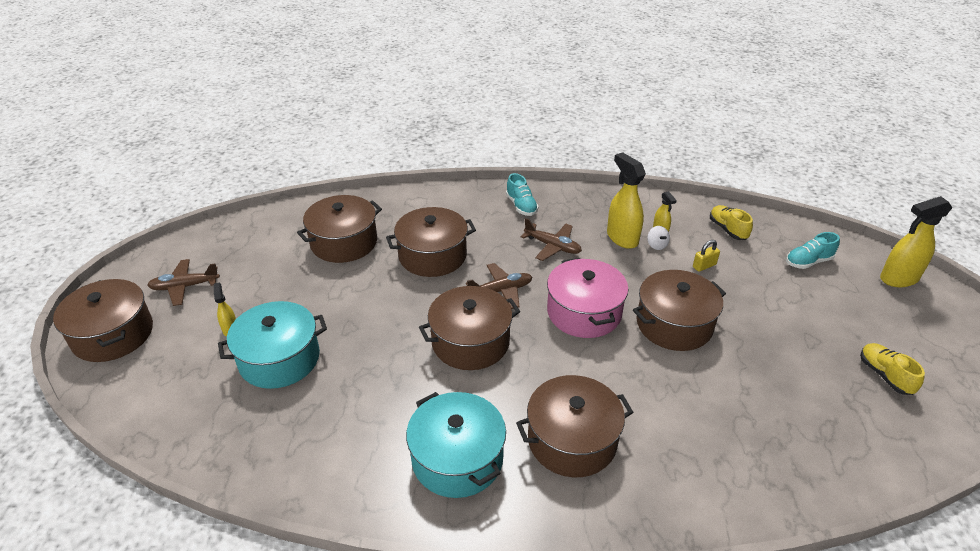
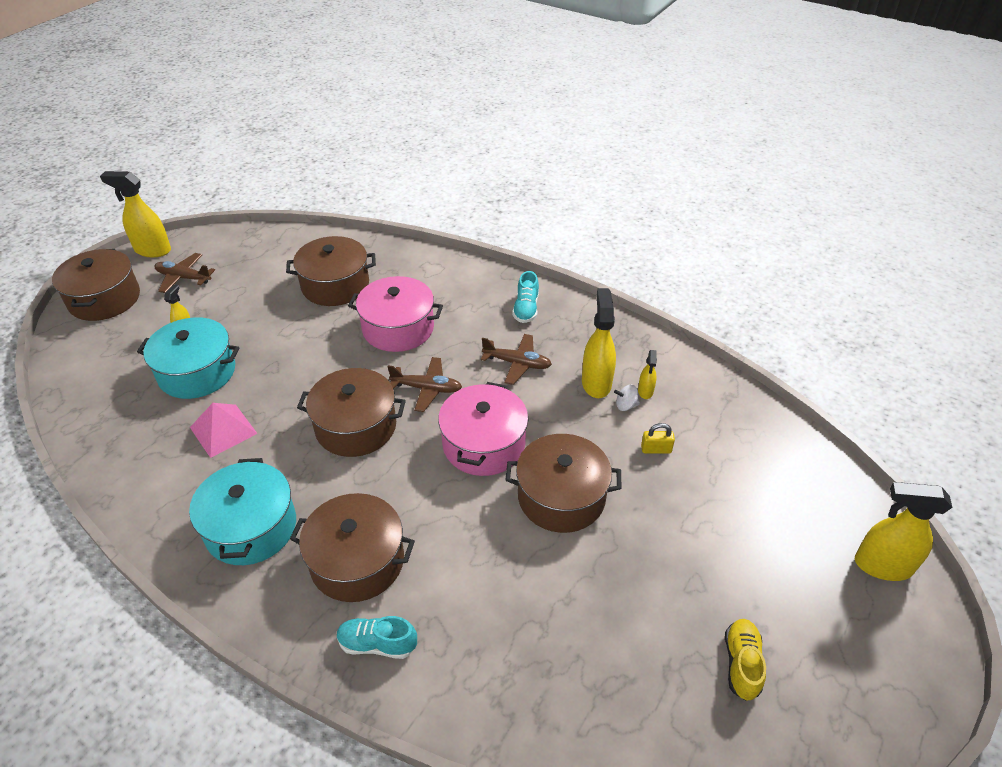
camera: 30 degrees right, 5 degrees up
brown pot [386,207,476,277] -> pink pot [348,276,443,352]
brown plane [521,218,582,261] -> brown plane turned 45 degrees counterclockwise [481,334,552,385]
white spinning top [647,226,670,250] -> white spinning top turned 75 degrees clockwise [614,385,640,411]
yellow shoe [710,205,753,240] -> none
turquoise shoe [786,232,840,269] -> turquoise shoe moved to [337,616,417,659]
none -> yellow spray bottle [100,171,171,257]
none -> pink pyramid [190,403,258,458]

